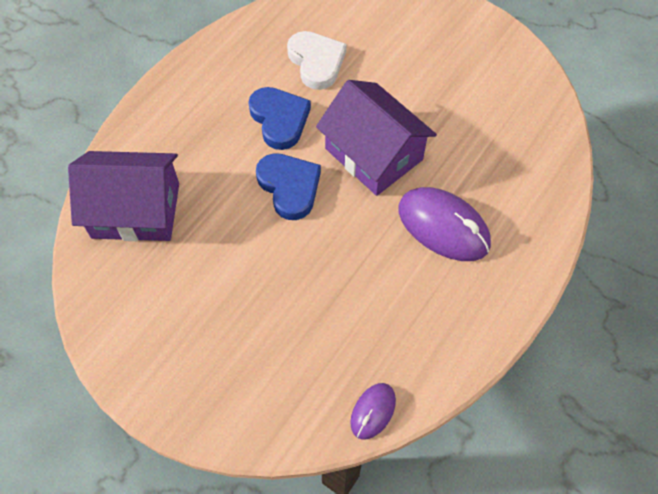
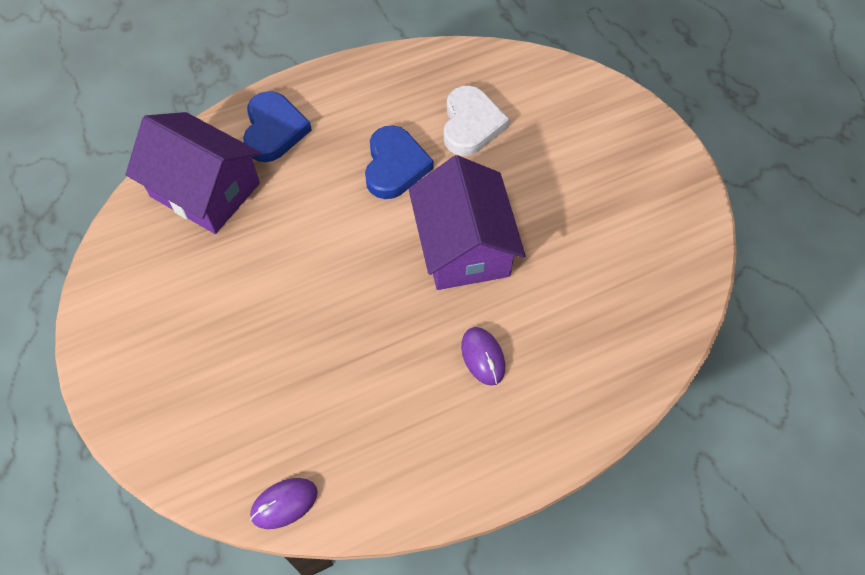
camera: 30 degrees right, 0 degrees up
blue heart [256,153,321,220] -> blue heart moved to [243,91,312,162]
purple mouse [398,187,491,261] -> purple mouse [461,327,505,386], size x0.54

